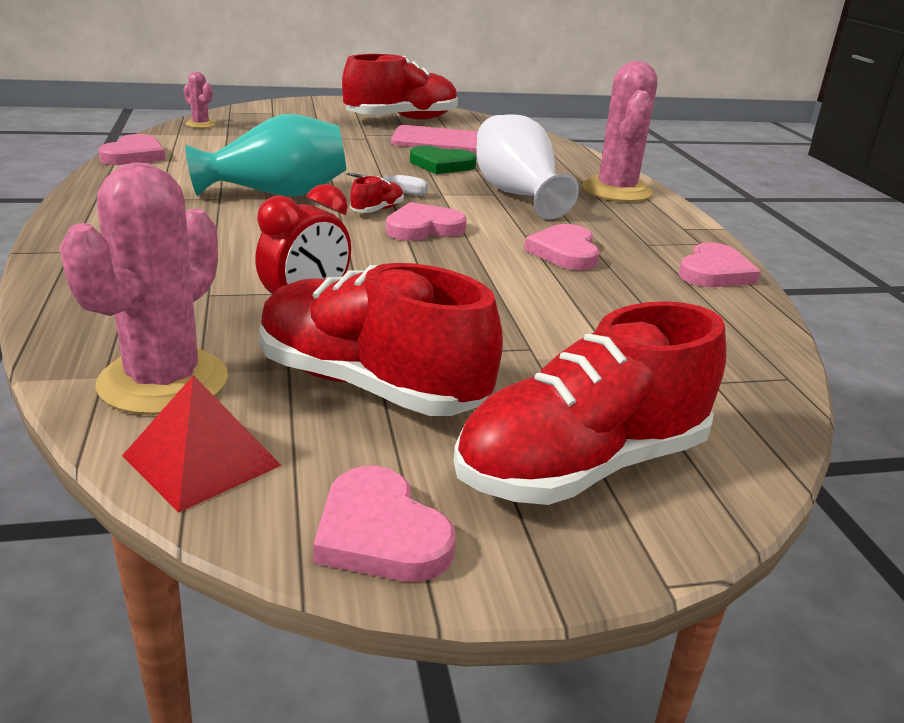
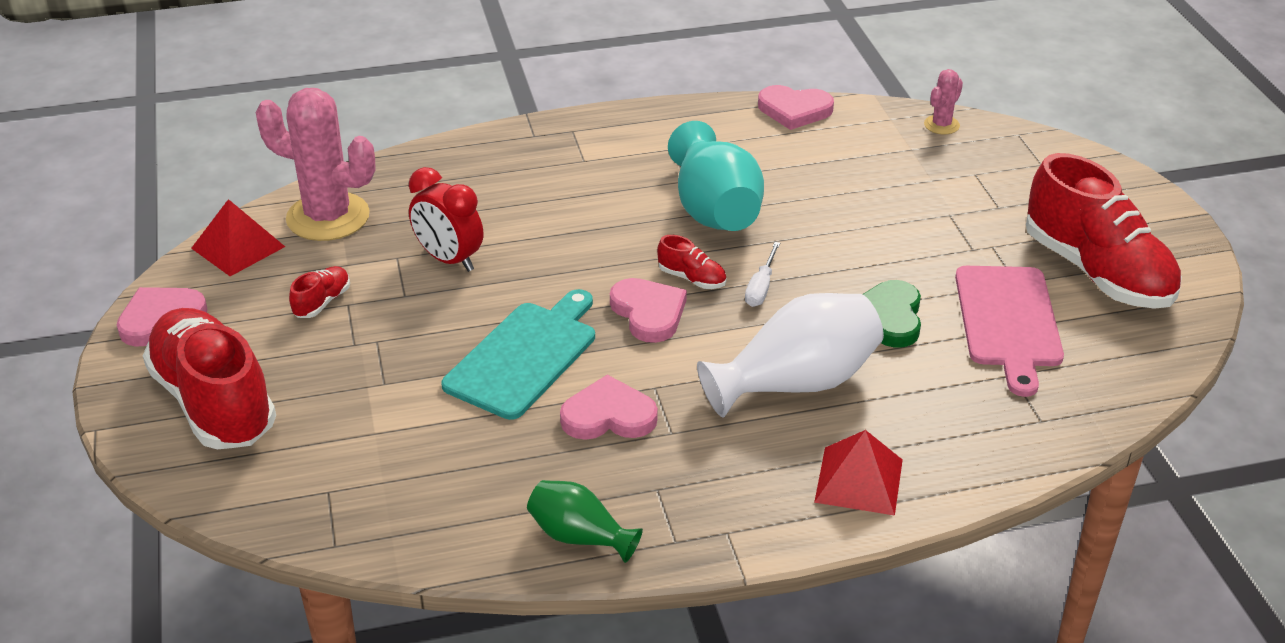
camera: 90 degrees right, 10 degrees up
red shoe [259,263,503,416] -> red shoe [289,266,350,318], size x0.41
pink cactus [582,61,658,202] -> red pyramid [814,430,903,516]
pink heart [678,242,761,287] -> green vase [527,480,643,563]
none -> turquoise cutting board [441,289,595,420]

